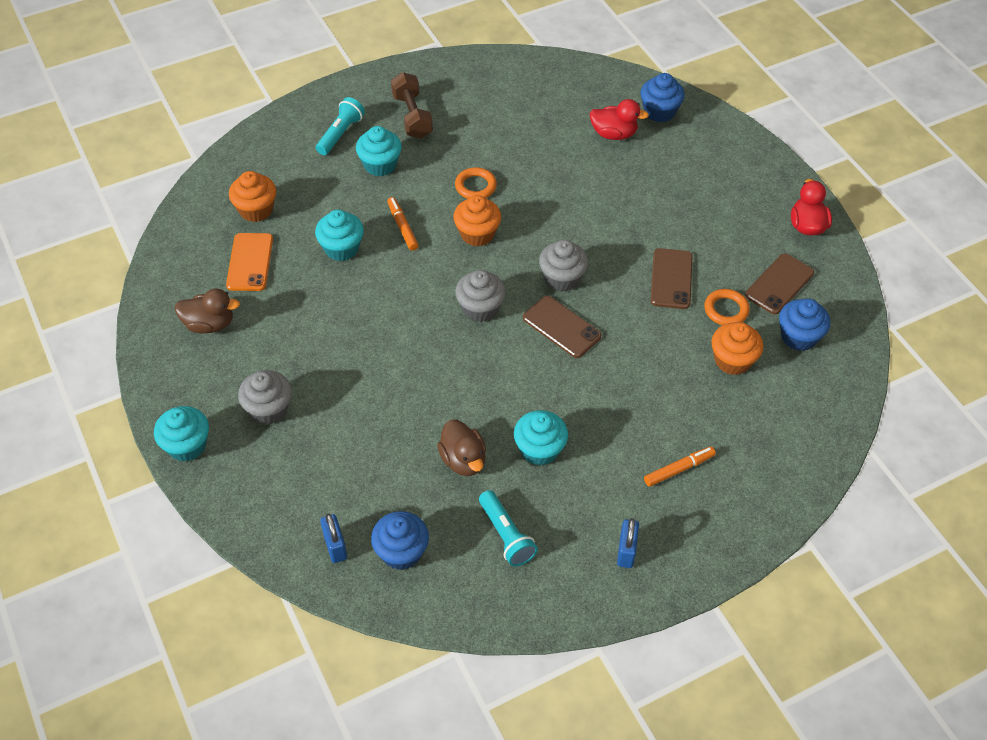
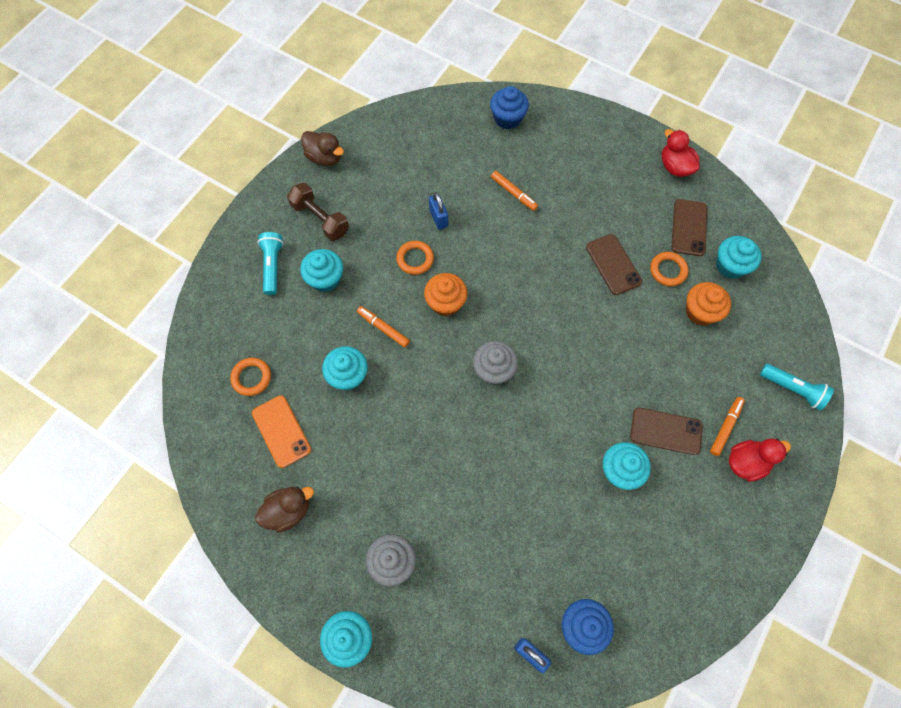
camera: 30 degrees left, 15 degrees up
orange cupcake [229,171,276,222] -> orange ring [230,358,271,396]
brown duck [437,419,486,476] -> brown duck moved to [301,131,344,166]
turquoise flashlight [479,490,538,566] -> turquoise flashlight moved to [760,364,834,411]
brown phone [523,296,602,358] -> brown phone moved to [630,408,703,455]
grey cupcake [539,240,588,292] -> none
red duck [589,99,649,140] -> red duck moved to [729,438,791,482]
blue padlock [617,518,639,568] -> blue padlock moved to [429,192,448,230]
blue cupcake [779,299,830,351] -> turquoise cupcake [716,236,762,279]
none -> orange marker [491,171,538,211]

